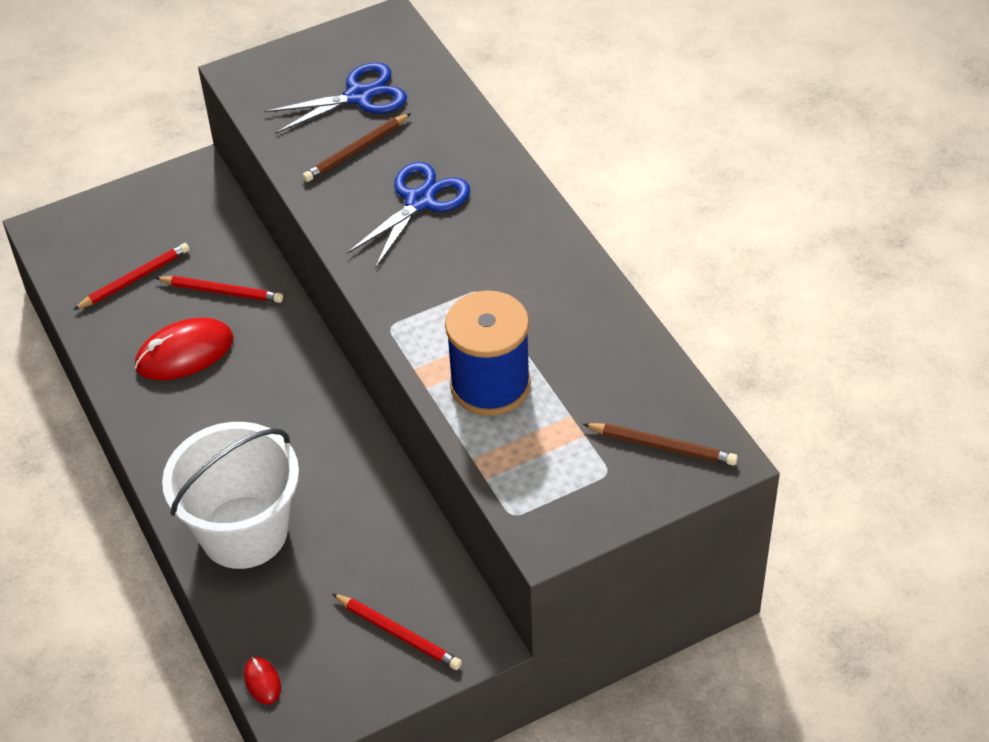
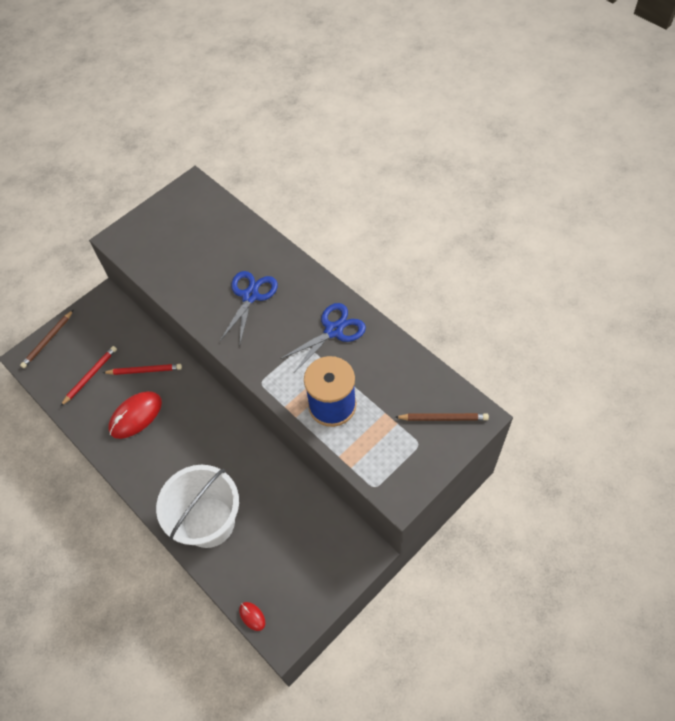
camera: 15 degrees left, 10 degrees up
blue scissors [264,62,407,133] -> blue scissors moved to [280,303,366,373]
brown pencil [302,113,411,182] -> brown pencil moved to [20,310,73,368]
red pencil [332,593,462,670] -> none

